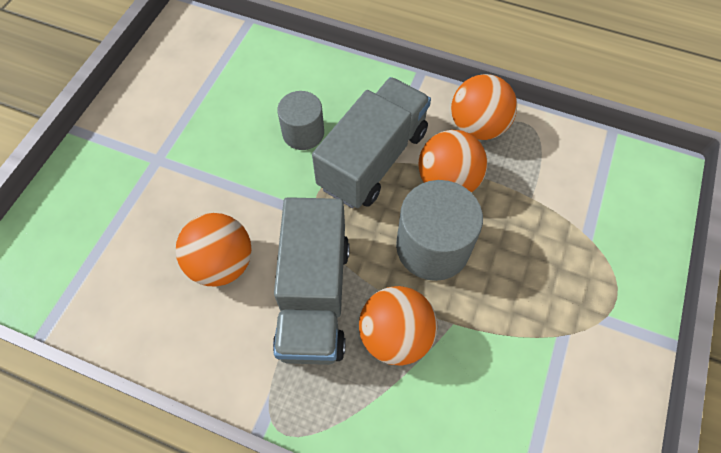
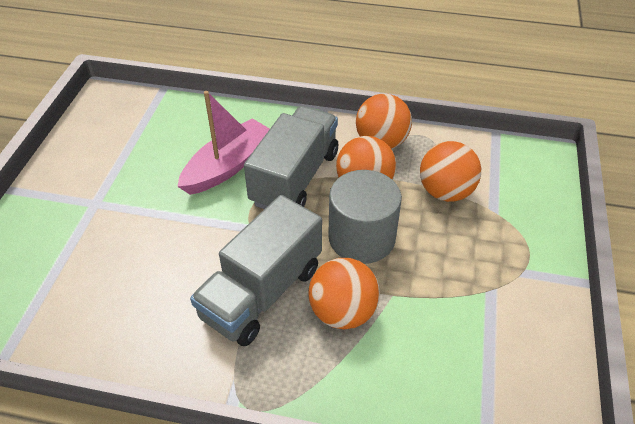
camera: 10 degrees left, 15 degrees down
orange ball [175,213,252,287] -> orange ball moved to [420,141,481,202]
grey truck [273,197,350,365] -> grey truck turned 45 degrees clockwise [190,195,322,346]
grey cylinder [277,91,324,150] -> pink boat [177,91,270,195]

